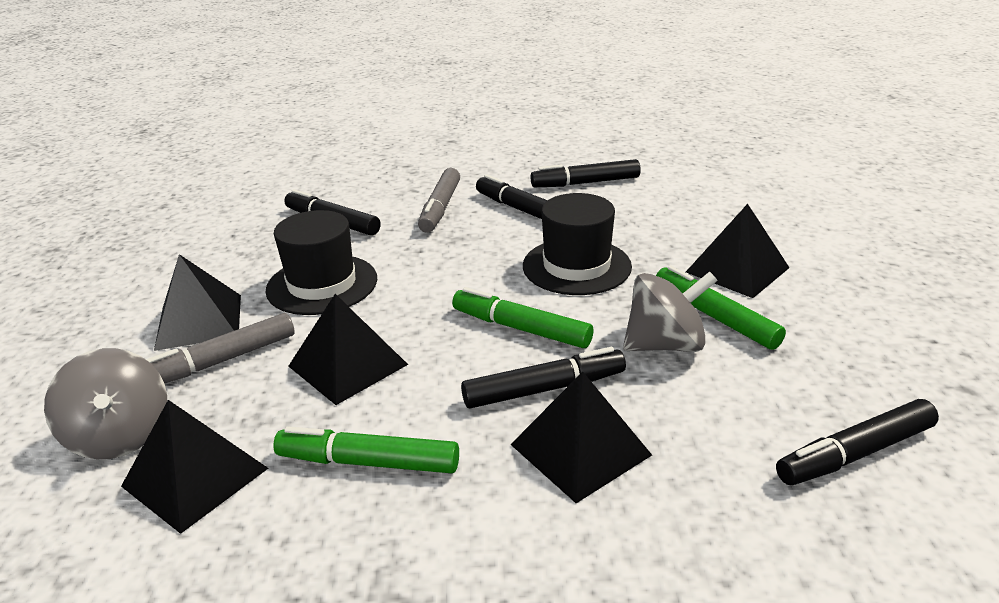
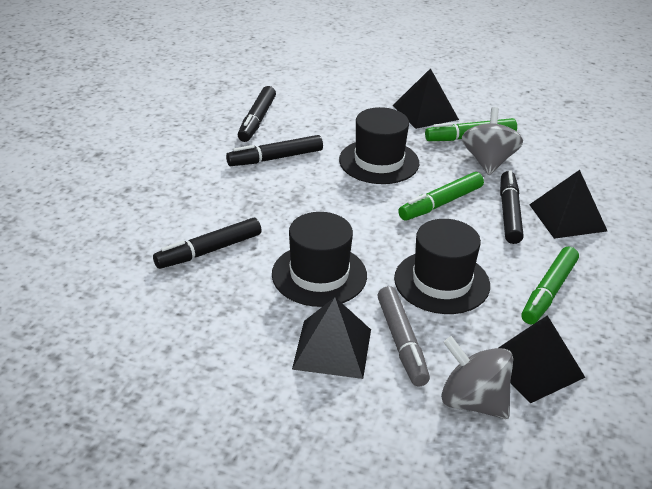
camera: 70 degrees left, 5 degrees up
grey spinning top [44,348,167,459] -> grey spinning top turned 135 degrees counterclockwise [441,336,513,419]
black pyramid [288,294,408,405] -> black hat [394,219,490,314]
grey marker [418,168,460,233] -> none
black marker [776,399,939,486] -> none

